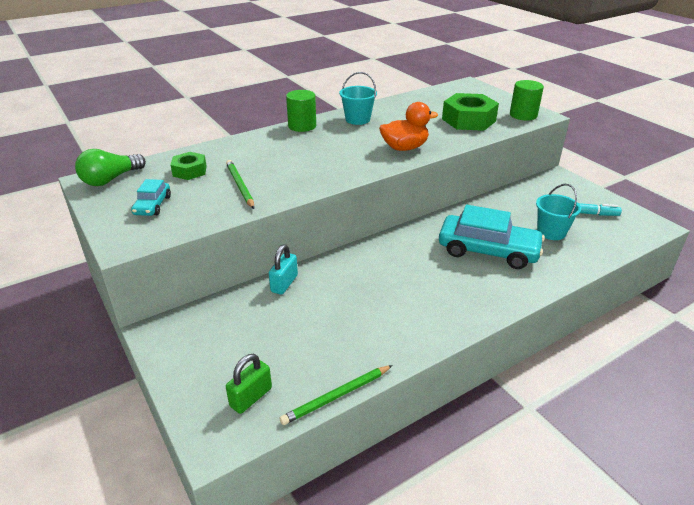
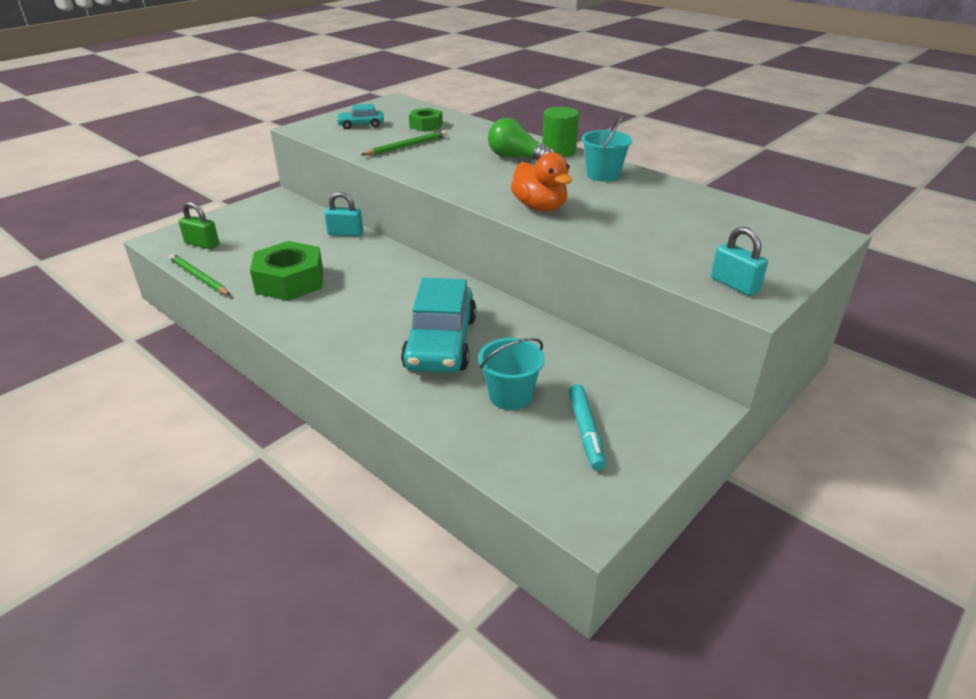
camera: 75 degrees right, 0 degrees up
green light bulb [75,149,146,186] -> green light bulb moved to [488,118,555,161]
green nut [442,93,499,131] -> green nut moved to [250,241,323,301]
green cylinder [510,80,544,120] -> turquoise padlock [711,227,768,296]

